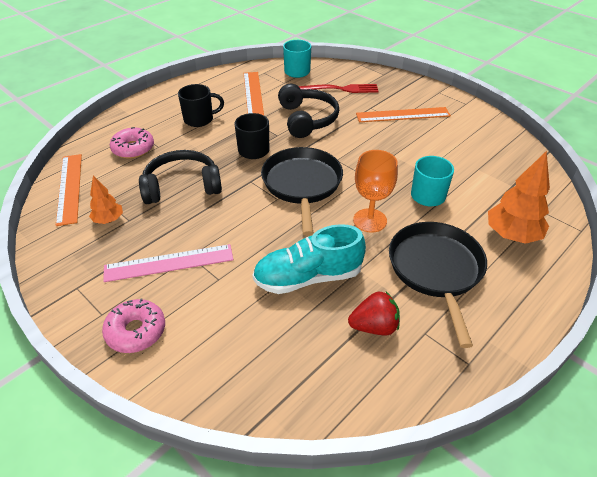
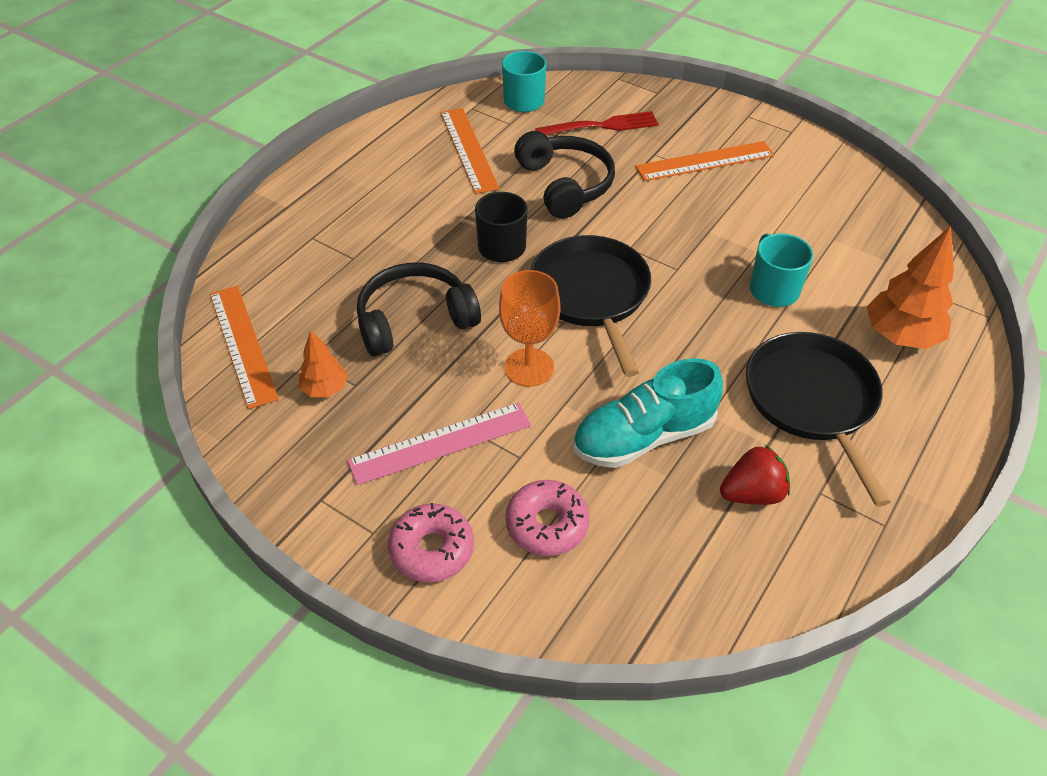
camera: 10 degrees left, 5 degrees up
pink donut [110,127,154,159] -> pink donut moved to [505,480,590,556]
black mug [178,84,224,127] -> none
orange goblet [353,150,398,233] -> orange goblet moved to [499,270,560,387]

